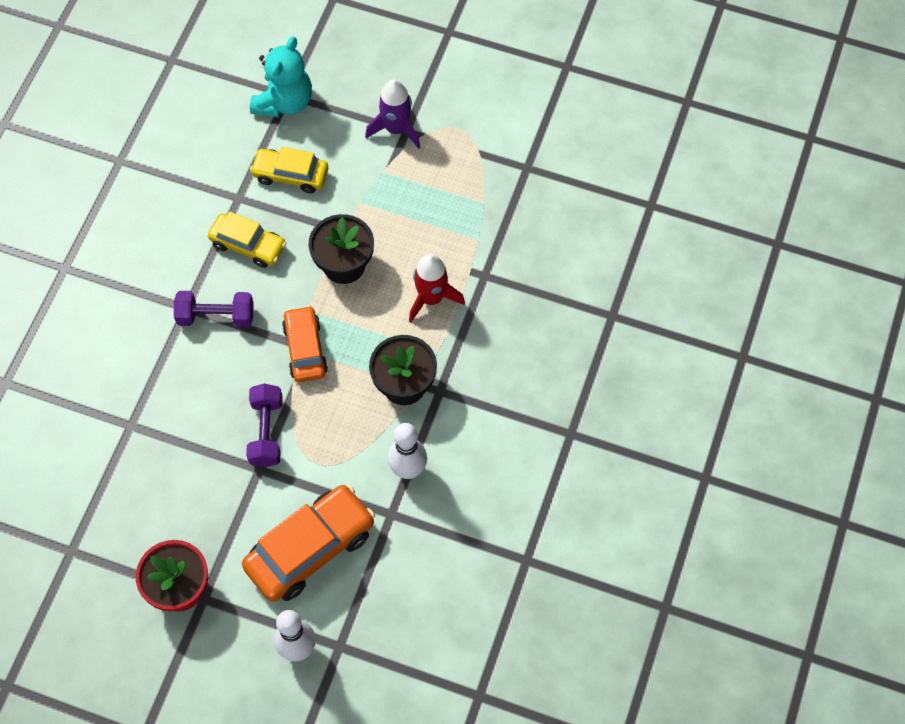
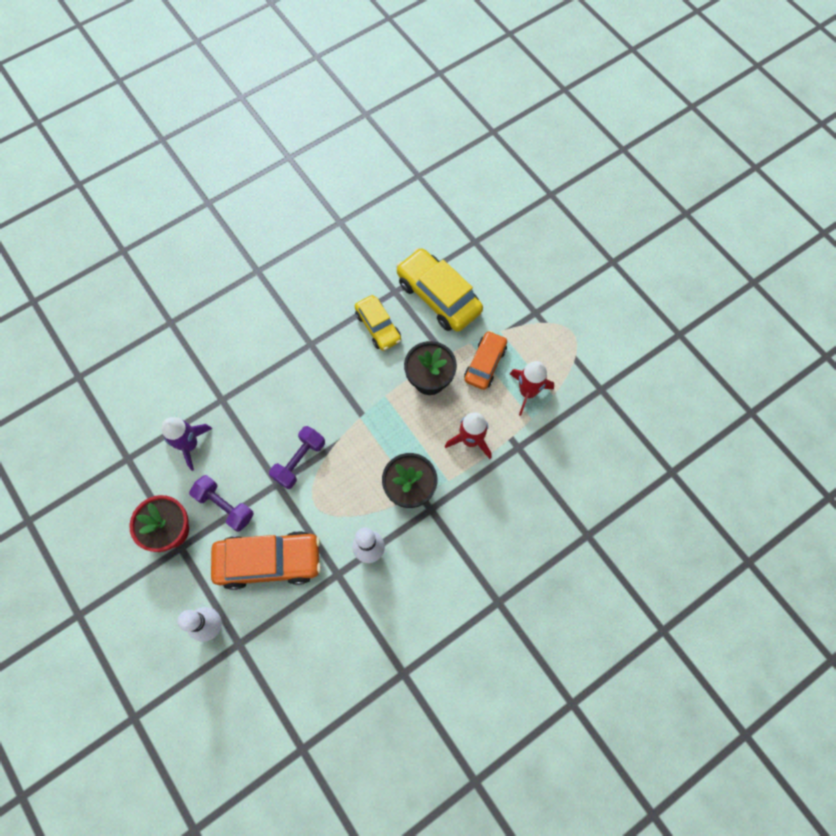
camera: 35 degrees right, 5 degrees up
purple dumbbell [174,291,253,327] -> purple dumbbell moved to [189,475,254,532]
turquoise teddy bear [250,36,312,117] -> none
yellow car [250,147,328,194] -> yellow car [396,248,483,332], size x1.61
orange car [282,305,328,382] -> orange car moved to [464,331,507,390]
purple rocket [365,80,420,149] -> purple rocket moved to [162,417,212,471]
none -> red rocket [510,361,554,416]

